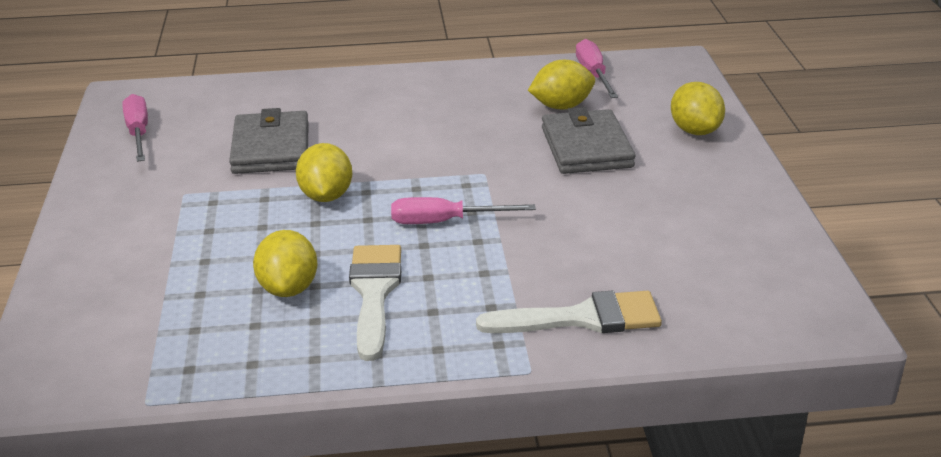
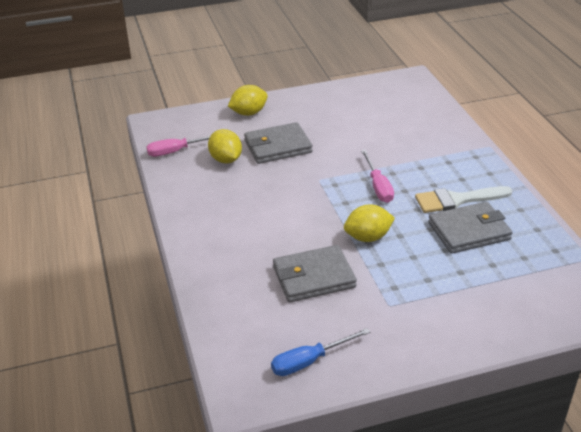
camera: 100 degrees left, 5 degrees up
pink screwdriver [123,94,148,162] -> blue screwdriver [271,328,370,376]
yellow lemon [253,230,318,297] -> grey wallet [428,202,513,254]
white brush [476,291,662,333] -> none

